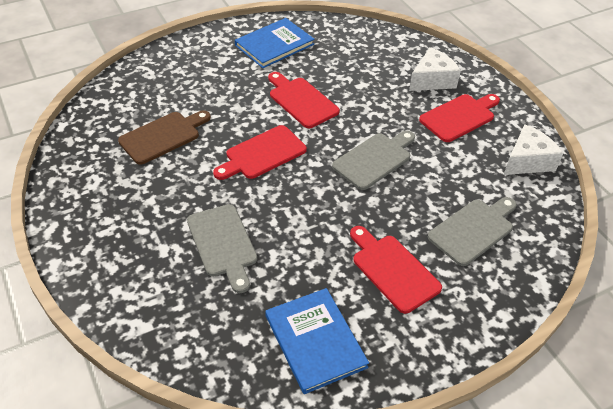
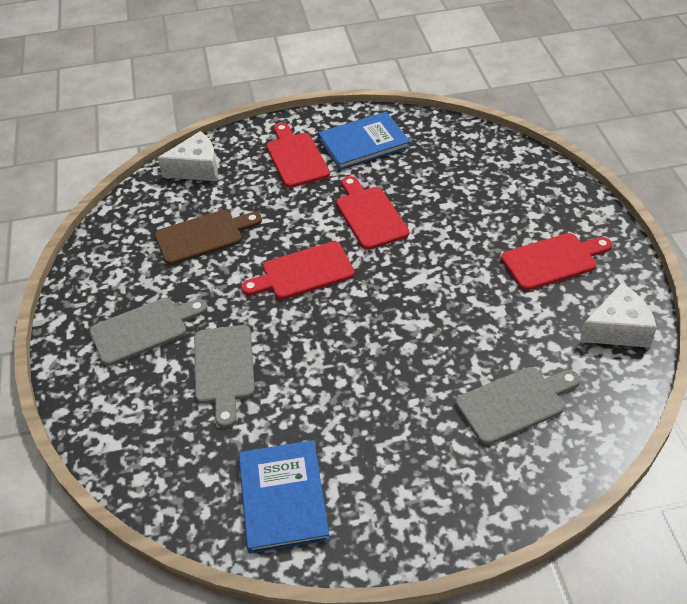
camera: 20 degrees right, 0 degrees up
grey cutting board [332,131,415,190] -> grey cutting board moved to [90,298,208,366]
red cutting board [350,226,442,314] -> red cutting board moved to [266,123,330,188]
white cheese [409,47,461,91] -> white cheese moved to [158,131,218,181]

